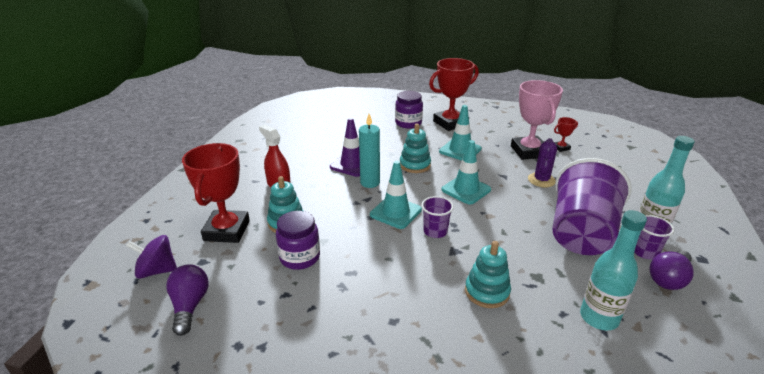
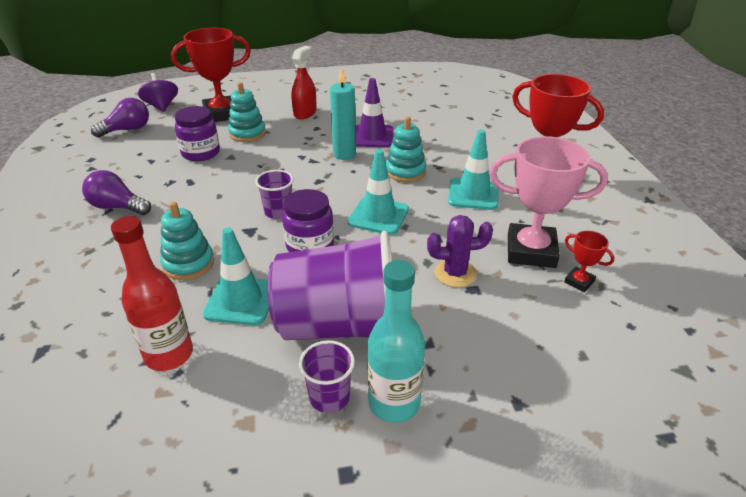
camera: 65 degrees right, 5 degrees up
turquoise traffic cone [370,161,422,229] -> turquoise traffic cone moved to [203,228,269,325]
purple jar [395,91,423,129] -> purple jar moved to [282,189,334,252]
pink trophy [511,80,563,160] -> pink trophy turned 45 degrees clockwise [489,136,608,268]
turquoise bottle [580,210,647,330] -> red bottle [111,216,193,371]
purple light bulb [650,250,694,290] -> purple light bulb moved to [82,170,151,215]

